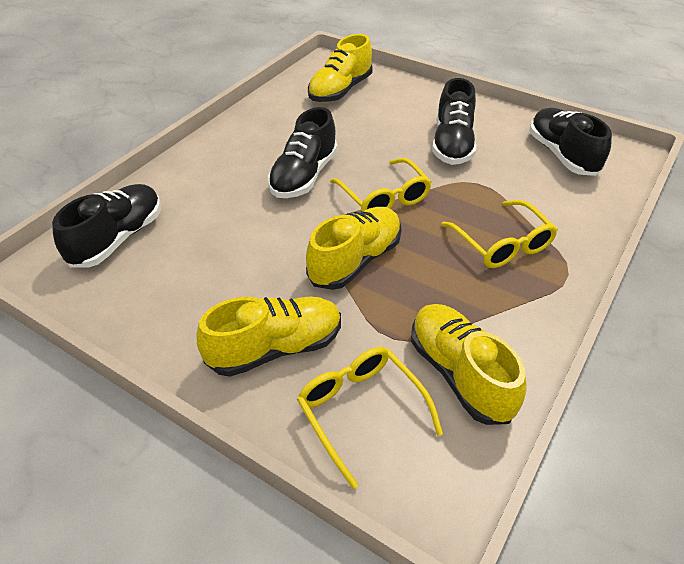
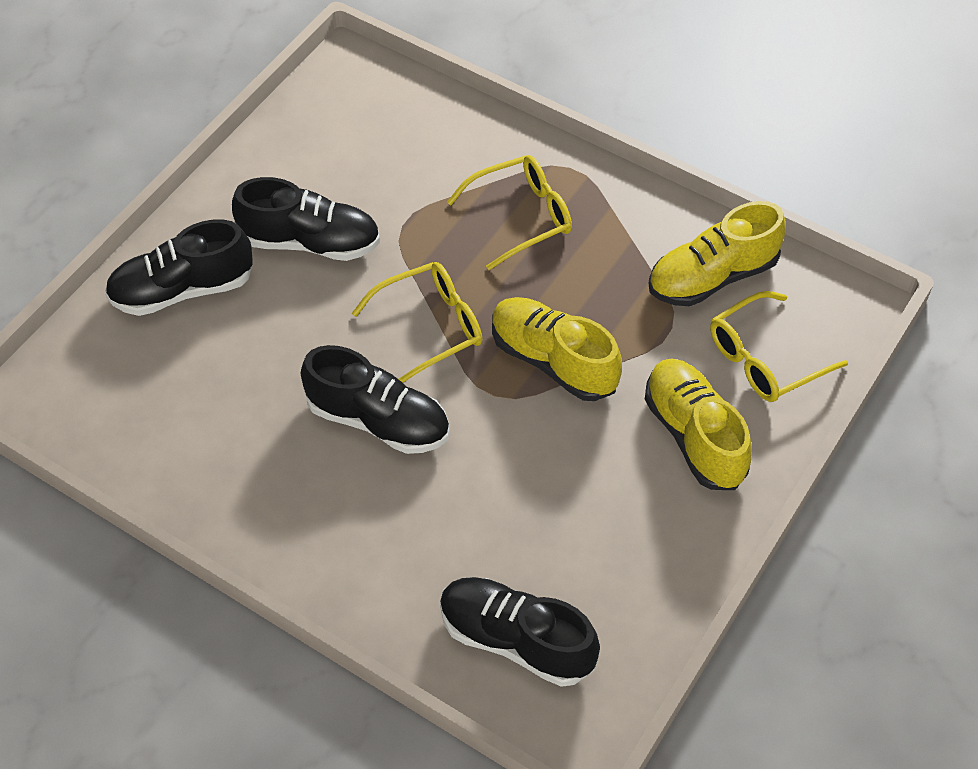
camera: 90 degrees left, 10 degrees up
yellow shoe [308,34,373,102] -> none
black shoe [530,108,612,176] -> black shoe moved to [105,219,253,316]

